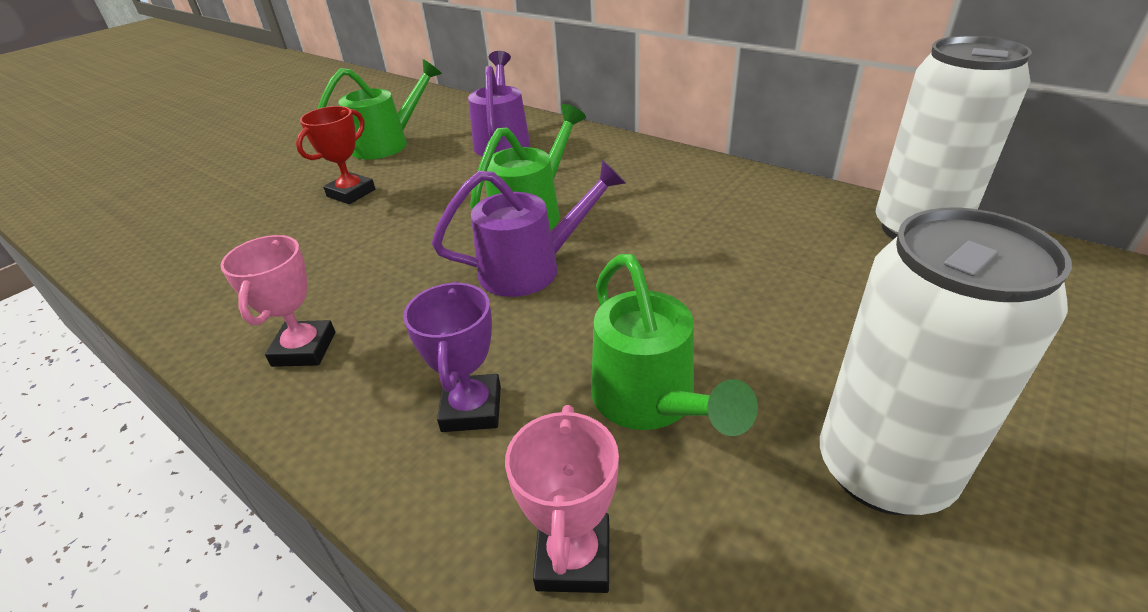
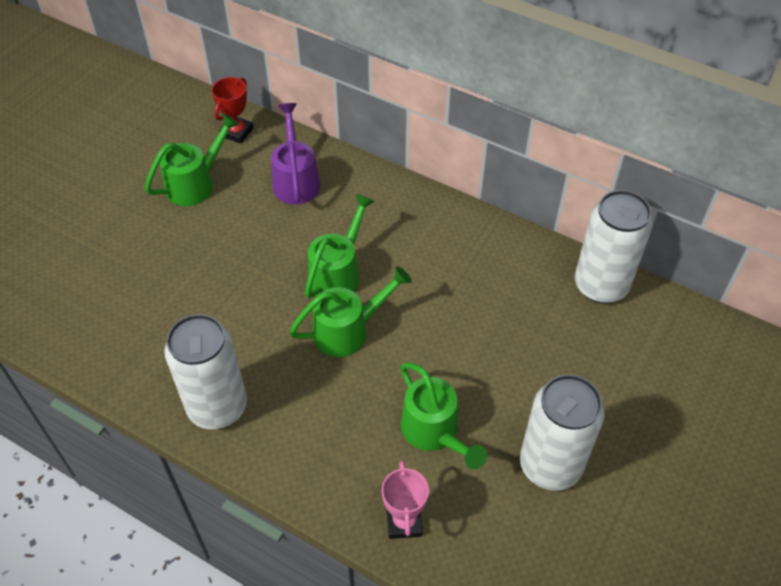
camera: 10 degrees left, 15 degrees up
pink trophy [220,235,335,367] -> white can [164,314,247,429]
red trophy [296,106,375,204] -> red trophy moved to [212,77,254,144]
purple trophy [403,281,501,432] -> none
purple watering can [432,160,626,297] -> green watering can [289,266,412,357]

